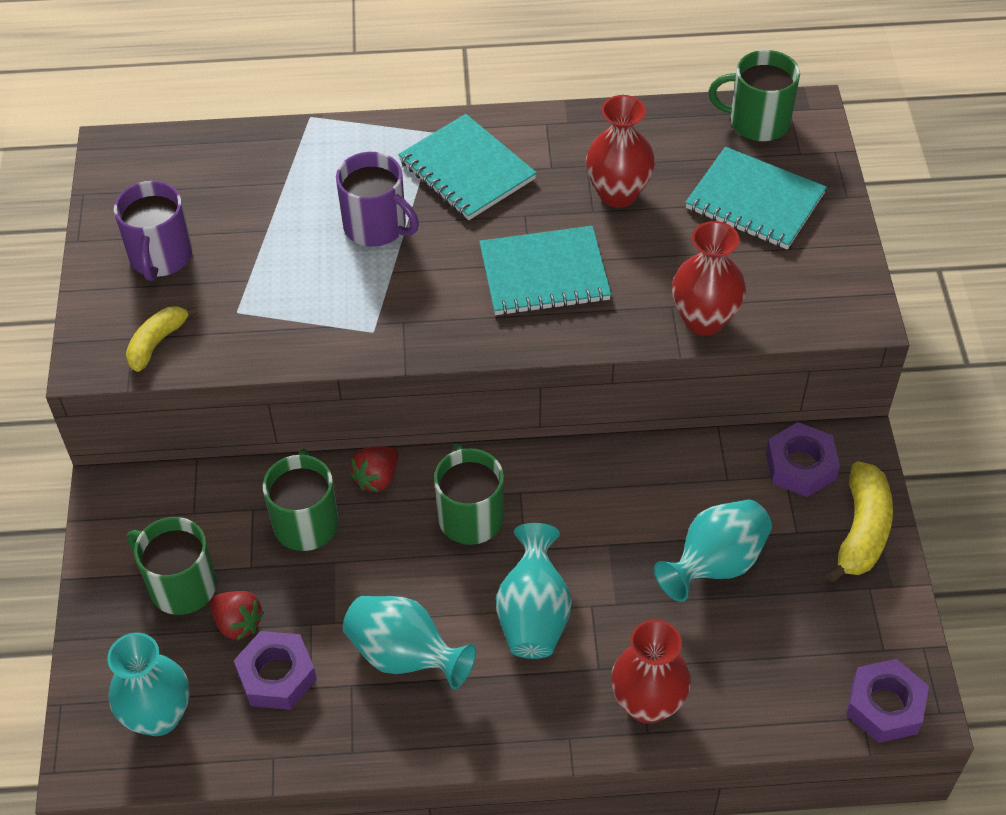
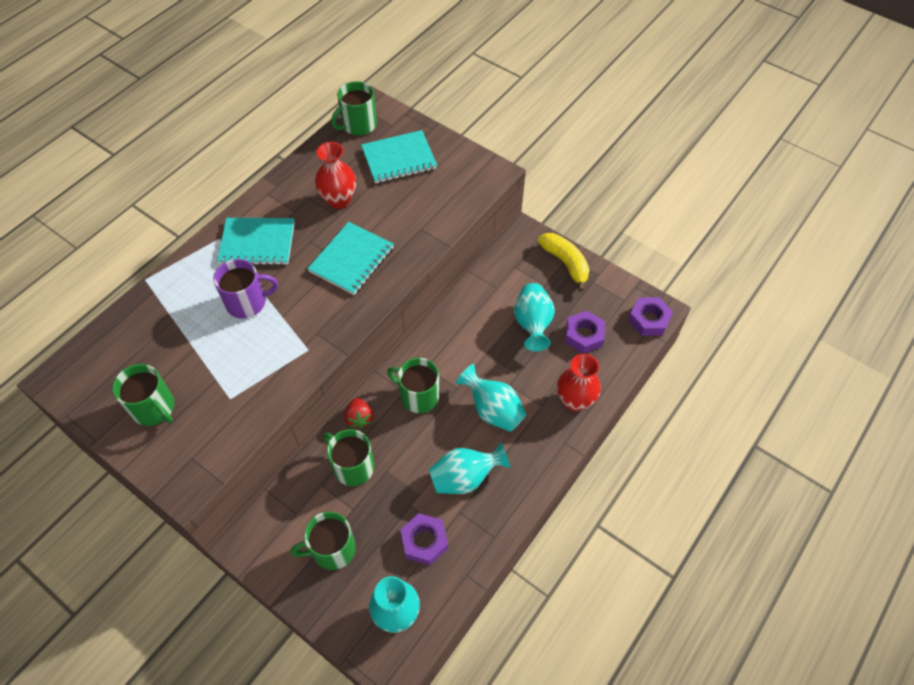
camera: 50 degrees left, 5 degrees up
purple mug [114,181,192,281] -> green mug [112,364,175,426]
yellow banana [126,306,198,372] -> none
red strawberry [210,591,264,641] -> none
red vase [672,221,746,336] -> none
purple nut [766,422,840,497] -> purple nut moved to [565,311,605,354]

